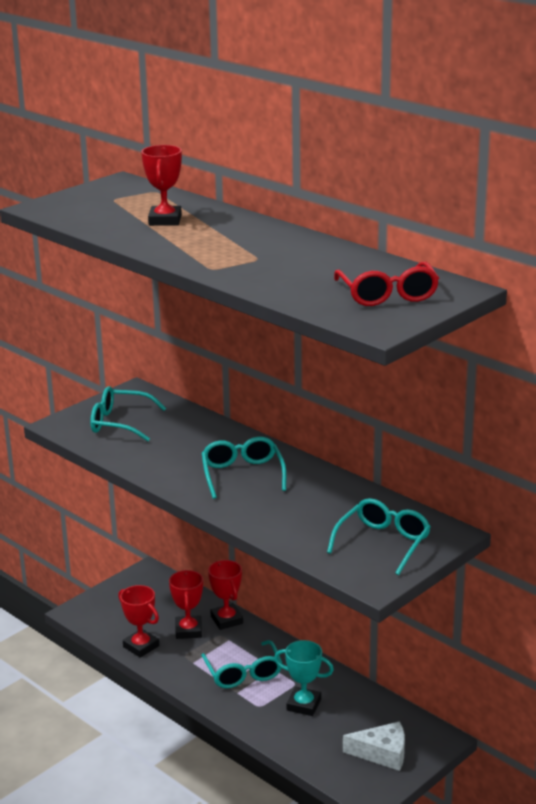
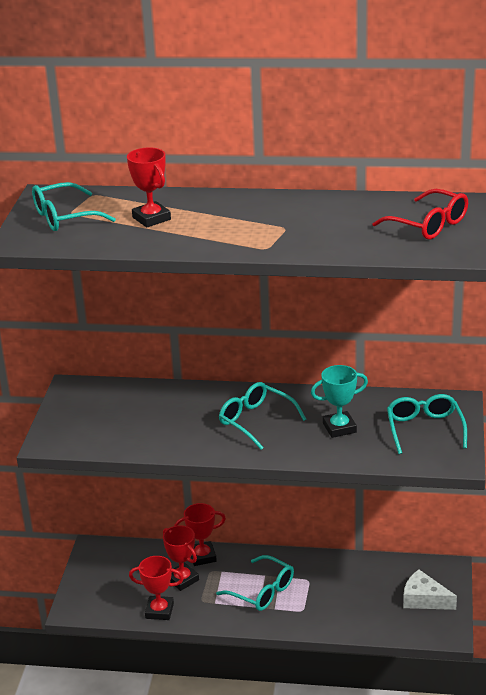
camera: 35 degrees left, 5 degrees up
turquoise glasses [90,386,166,441] -> turquoise glasses moved to [32,182,116,231]
red trophy [208,560,243,630] -> red trophy turned 45 degrees counterclockwise [175,503,226,566]
turquoise trophy [274,640,334,716] -> turquoise trophy moved to [311,365,368,438]
white cheese [343,721,405,771] -> white cheese turned 120 degrees counterclockwise [403,570,457,610]

